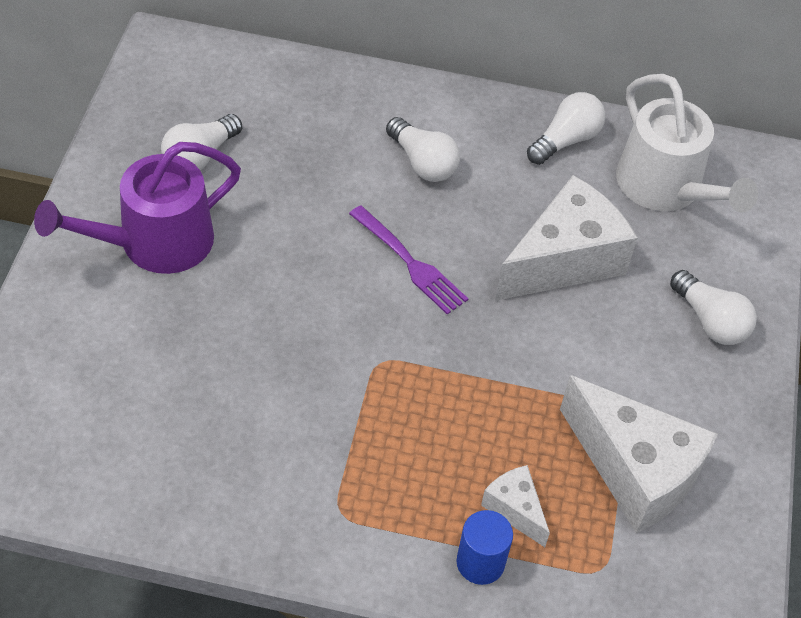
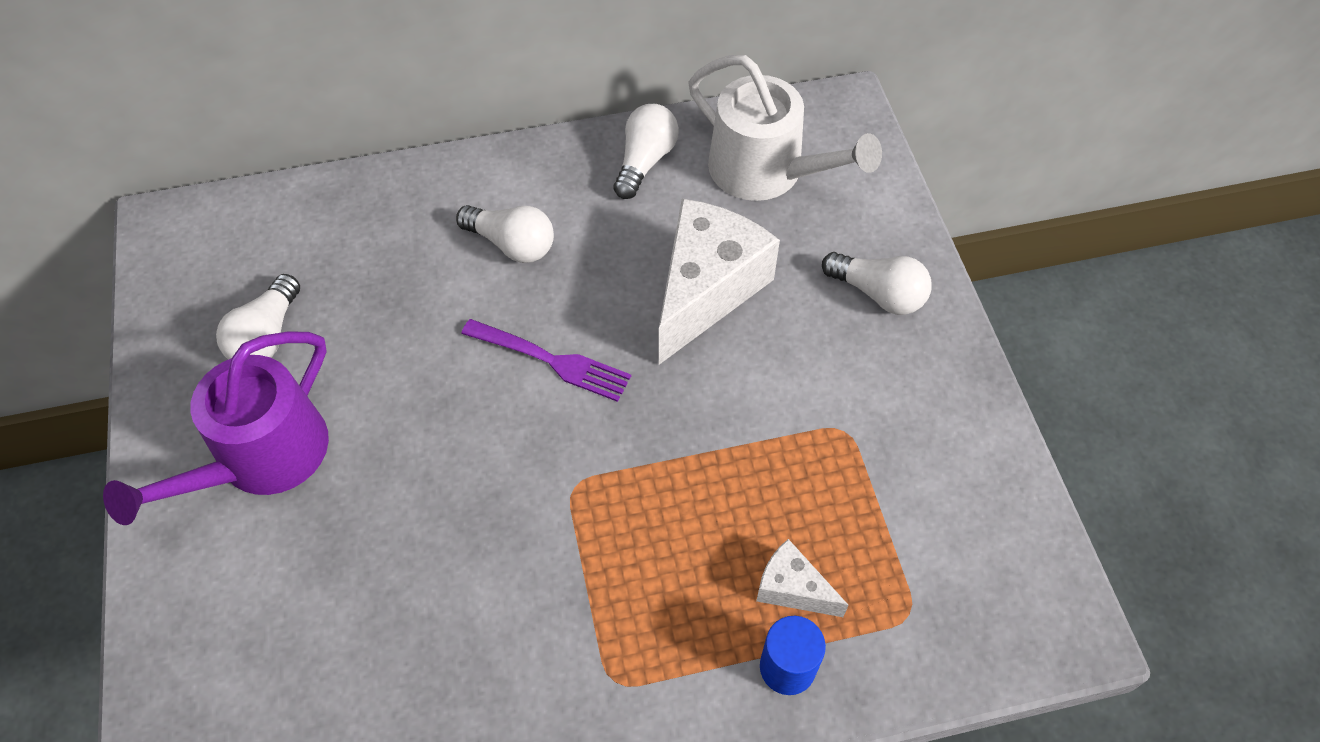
camera: 20 degrees left, 5 degrees up
white cheese [560,375,718,533] -> none

